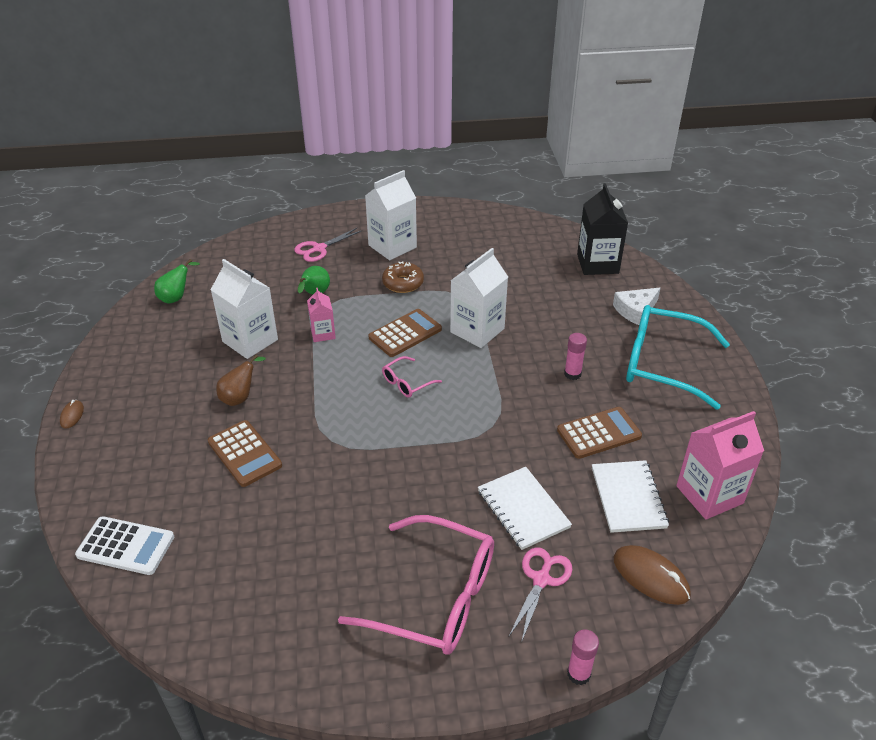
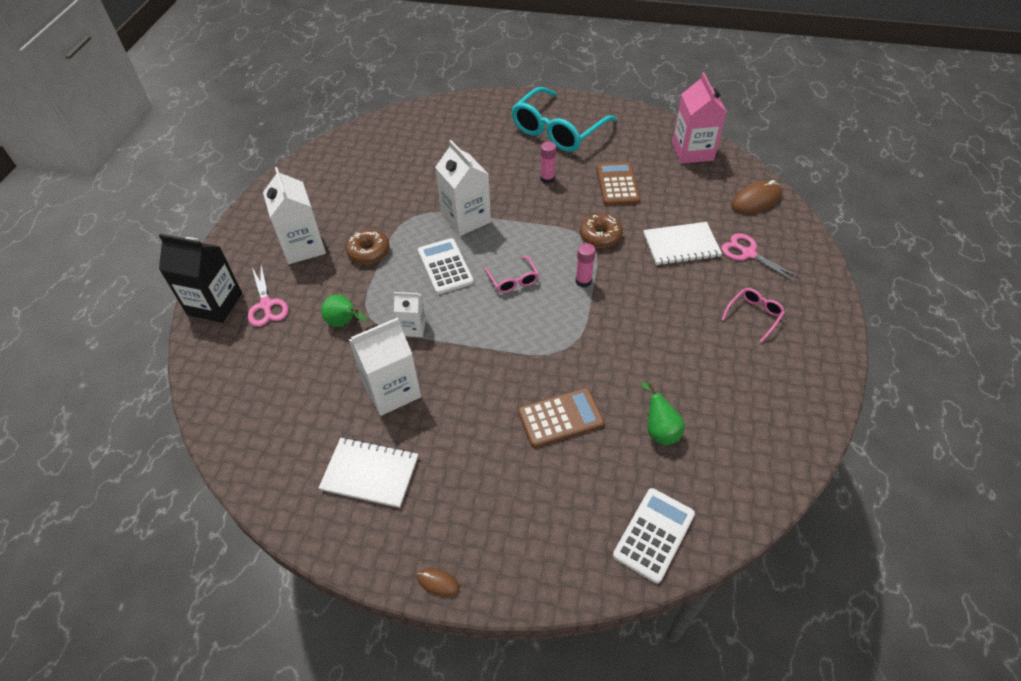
camera: 70 degrees left, 10 degrees up
green pear [154,259,200,304] -> green pear moved to [641,382,685,445]
brown pear [216,354,266,406] -> none
pink carton [307,288,336,342] -> white carton [394,292,426,337]
pink glasses [338,515,494,655] -> pink glasses [721,288,785,342], size x0.44
brown calculator [368,309,442,357] -> white calculator [418,238,474,294]
pink glue stick [567,629,599,685] -> pink glue stick moved to [576,243,596,287]
black carton [577,183,628,275] -> black carton moved to [159,234,242,323]
white notebook [592,460,669,533] -> white notebook moved to [319,437,418,508]
white cheese [613,288,660,325] -> none
none -> brown donut [580,213,623,248]

